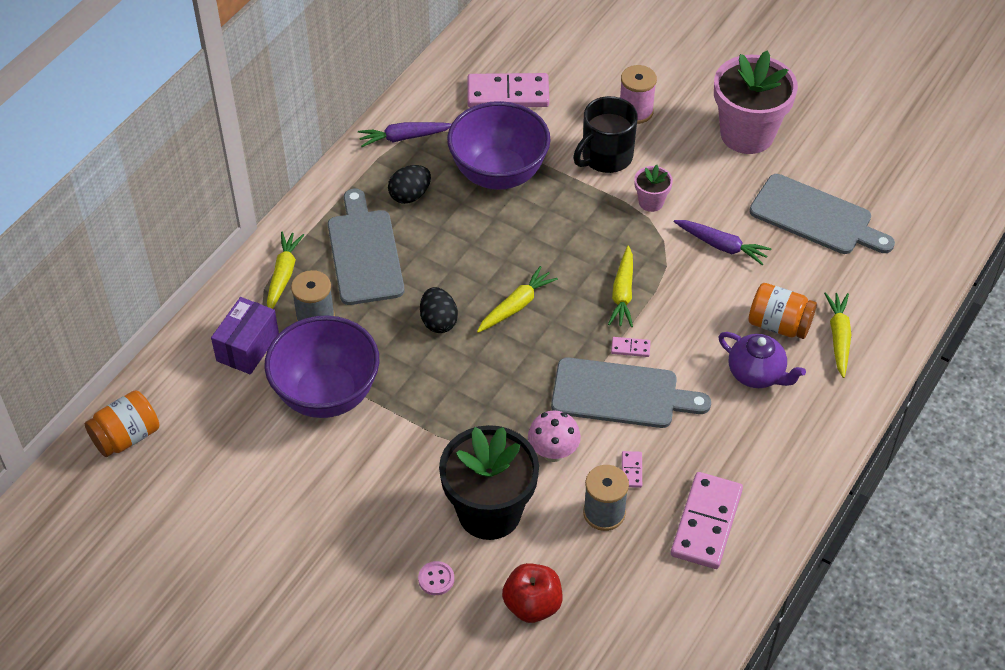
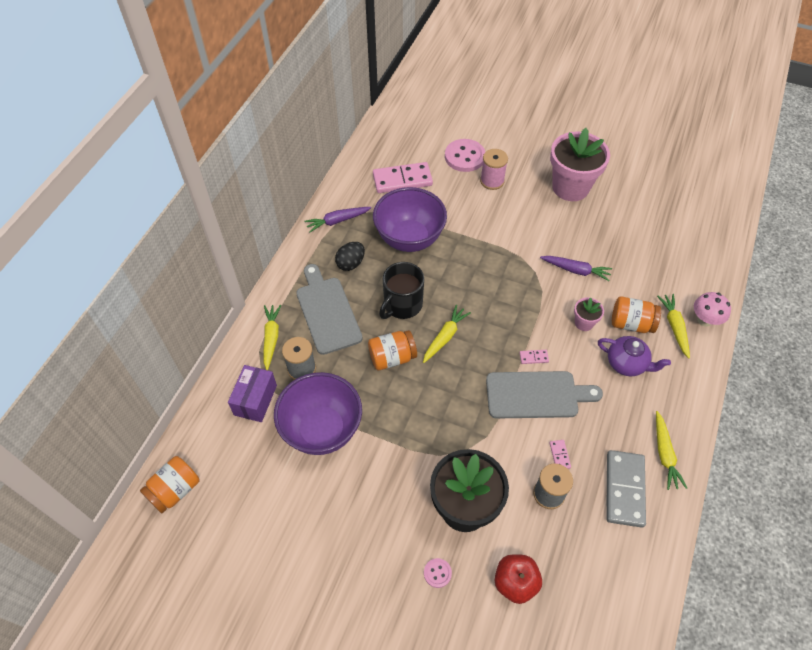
camera: 10 degrees left, 5 degrees up
black egg [420,287,458,333] -> orange jar [368,330,417,370]
pink mushroom [528,411,581,462] -> pink mushroom moved to [694,292,731,327]
black mug [573,96,638,173] -> black mug moved to [379,262,424,319]
yellow carrot [608,245,633,327] -> yellow carrot moved to [656,411,687,490]
pink flower pot [634,165,673,212] -> pink flower pot moved to [574,297,604,331]
pink domino [671,472,743,569] -> grey domino [606,450,646,528]
grey cutting board [749,174,895,254] -> none
none -> pink button [445,139,485,172]

